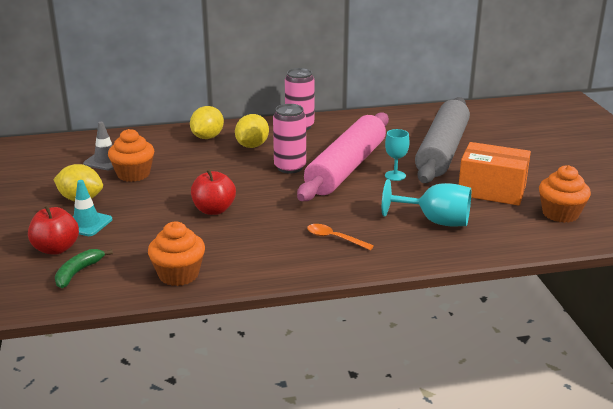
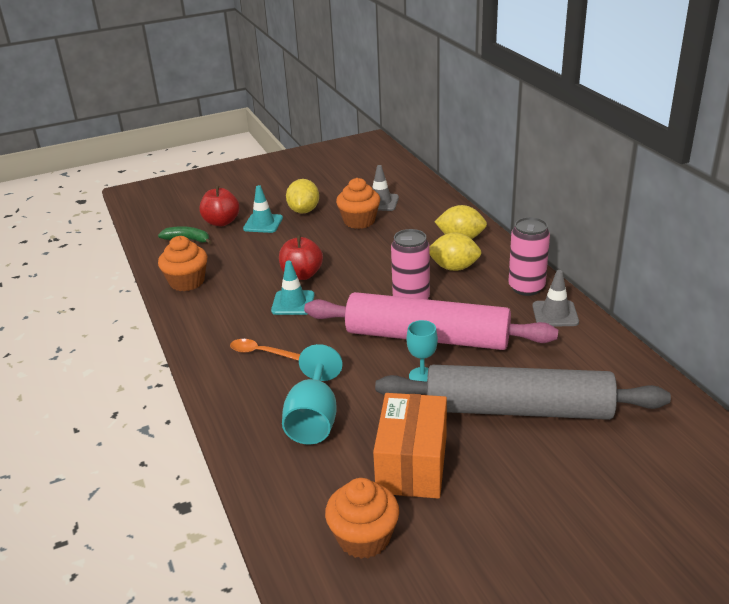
camera: 80 degrees right, 5 degrees up
orange spoon [307,224,374,250] -> orange spoon turned 90 degrees counterclockwise [230,339,300,361]
none -> turquoise traffic cone [271,261,315,315]
none -> grey traffic cone [532,270,579,327]

